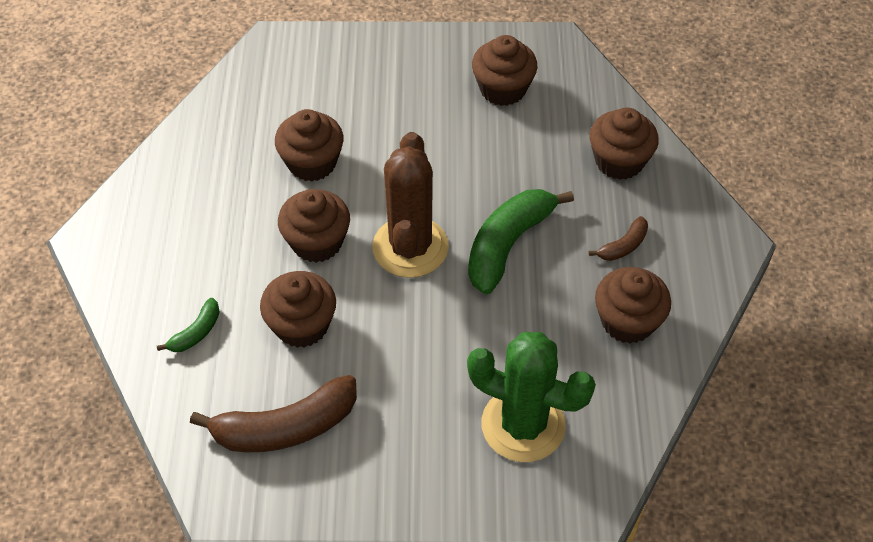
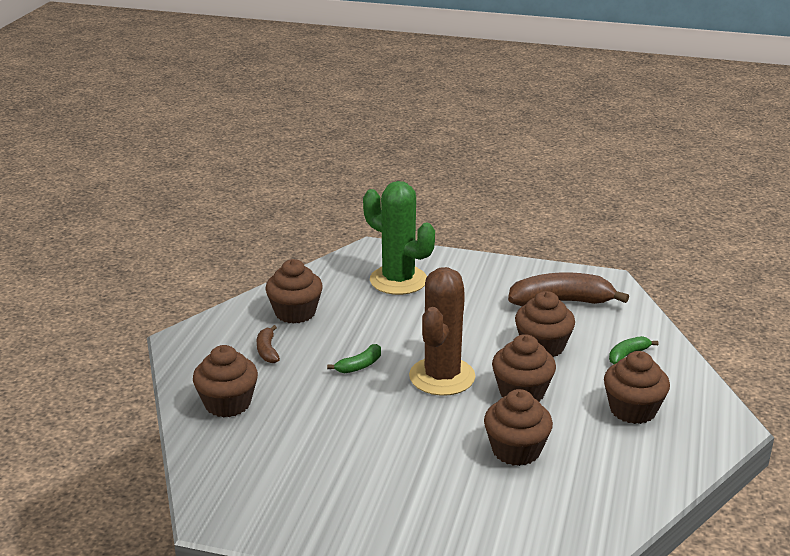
camera: 165 degrees left, 25 degrees down
green banana [468,189,574,294] -> green banana [327,344,381,373], size x0.49
brown cupcake [472,35,538,106] -> brown cupcake moved to [604,351,670,424]
brown banana [588,216,648,261] -> brown banana turned 75 degrees counterclockwise [257,325,280,363]

